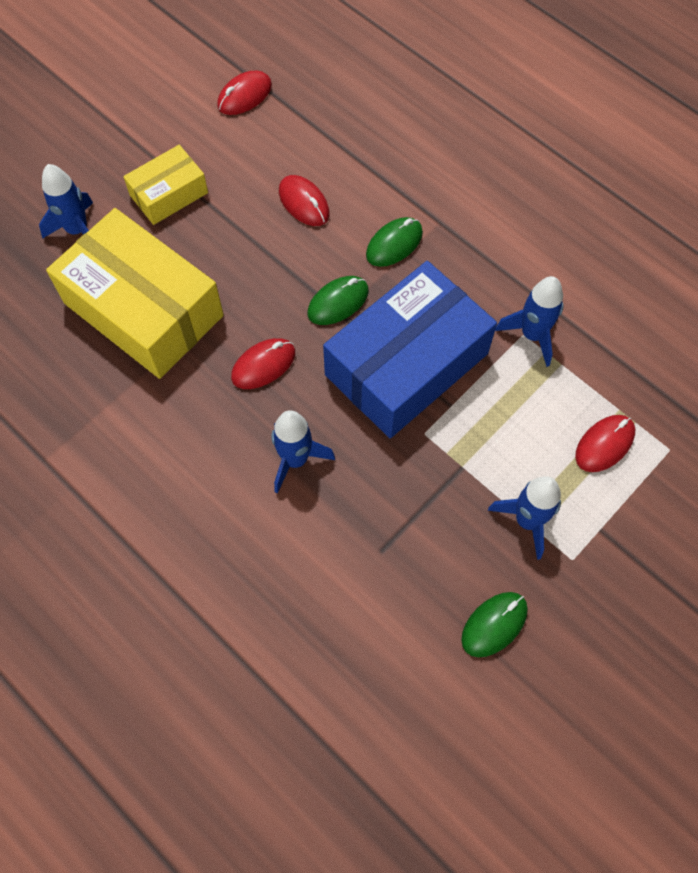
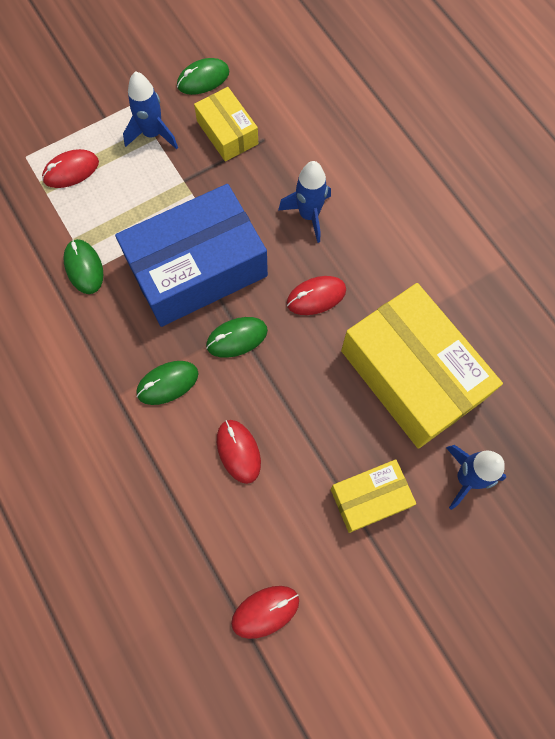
camera: 165 degrees left, 5 degrees up
blue rocket [495,276,563,367] -> green mouse [63,239,103,294]
none -> yellow box [194,87,258,161]

